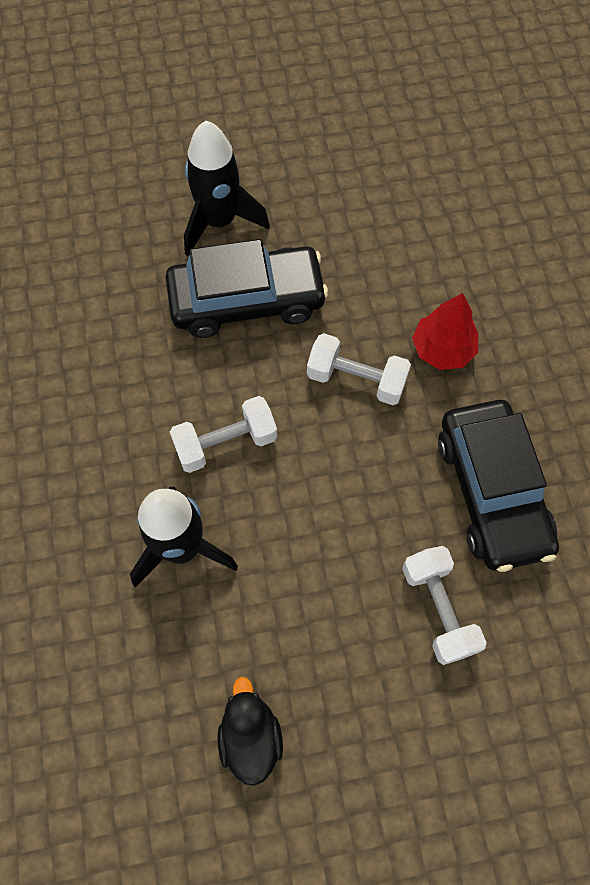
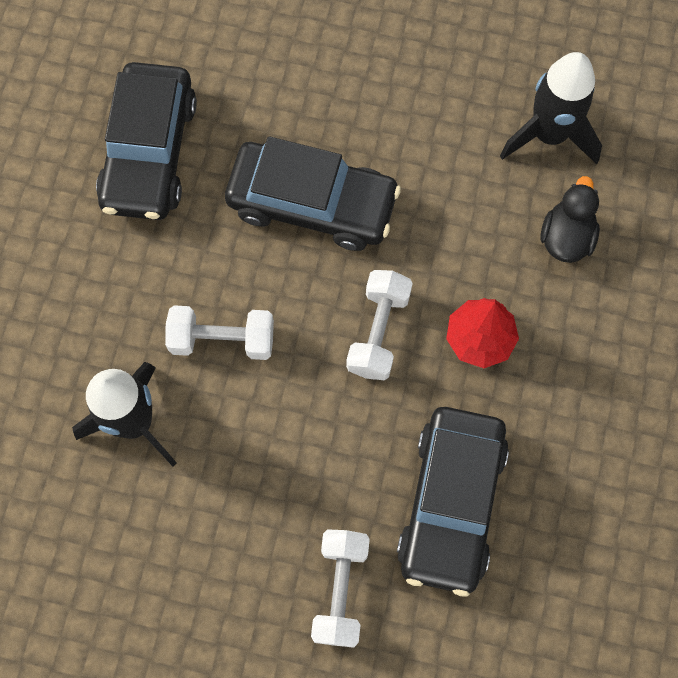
camera: 25 degrees right, 5 degrees up
black rocket [184,121,270,256] -> black rocket moved to [500,52,602,164]
black duck [217,677,283,786] -> black duck moved to [541,176,600,263]
white dumbbell [307,333,411,405] -> white dumbbell turned 60 degrees clockwise [346,270,413,380]
none -> black car [96,62,197,220]

